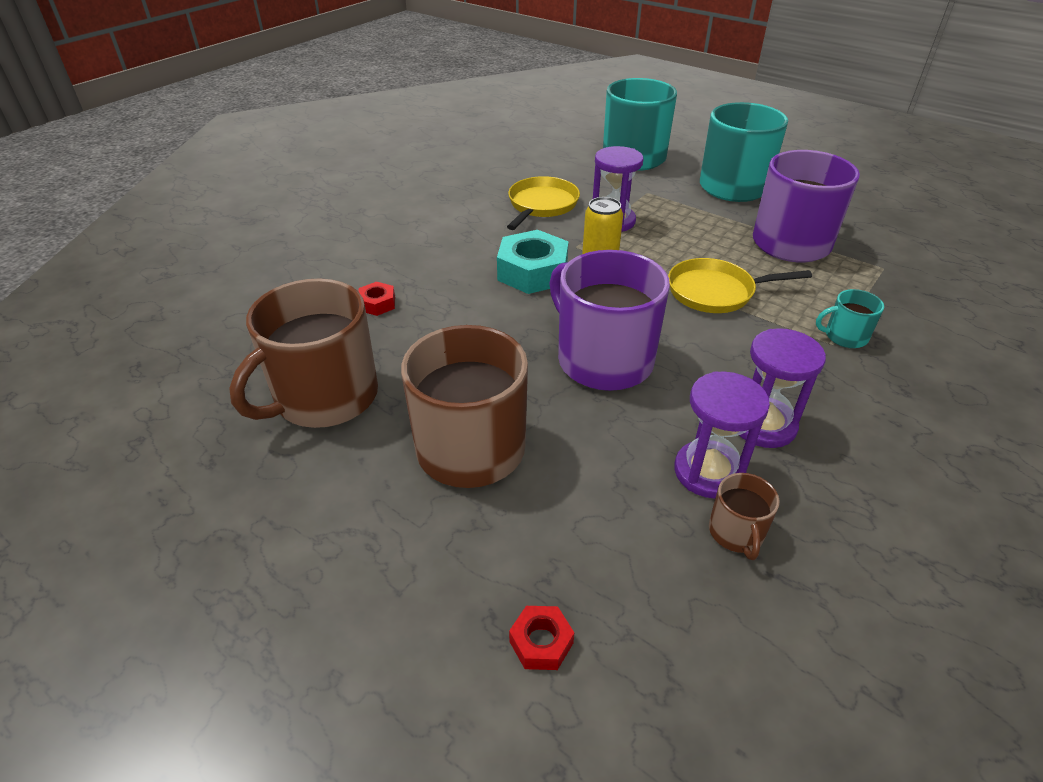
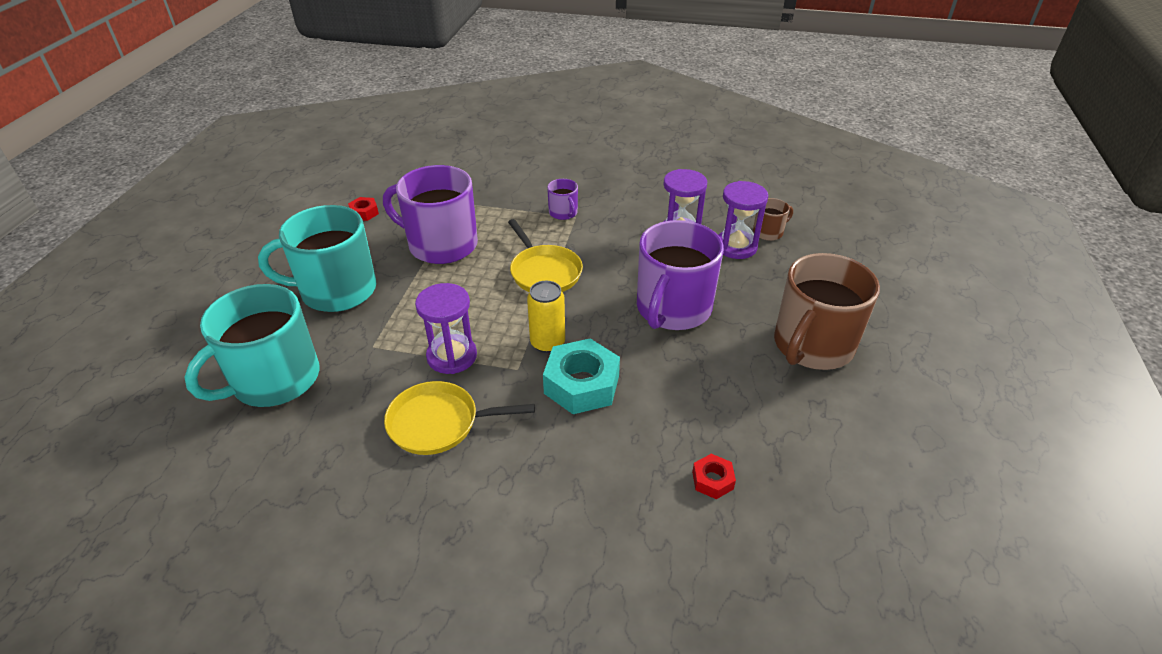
camera: 115 degrees left, 0 degrees up
brown mug [229,278,378,428] -> none
red nut [509,606,574,670] -> red nut moved to [348,197,379,221]
turquoise mug [816,289,884,348] -> purple mug [547,179,578,220]

